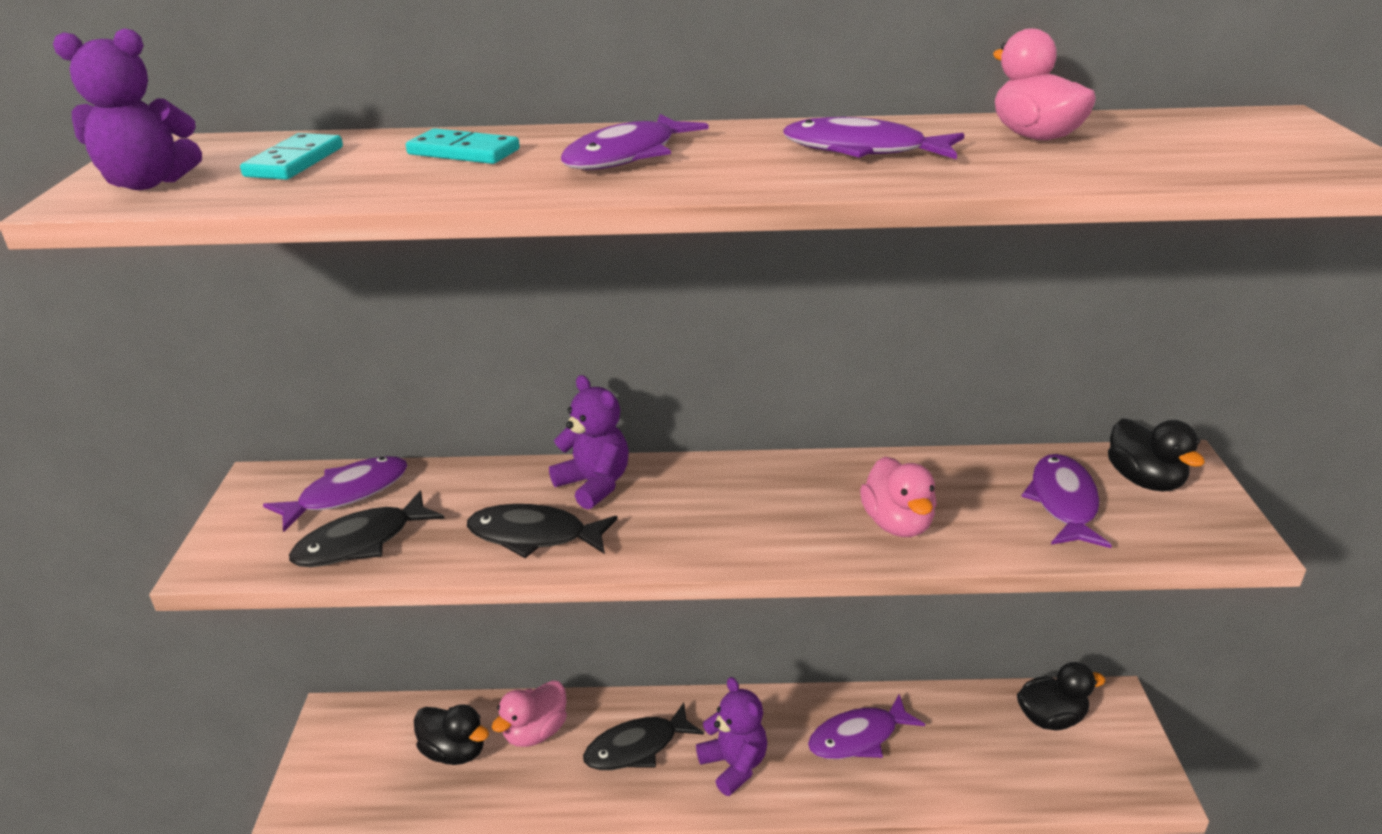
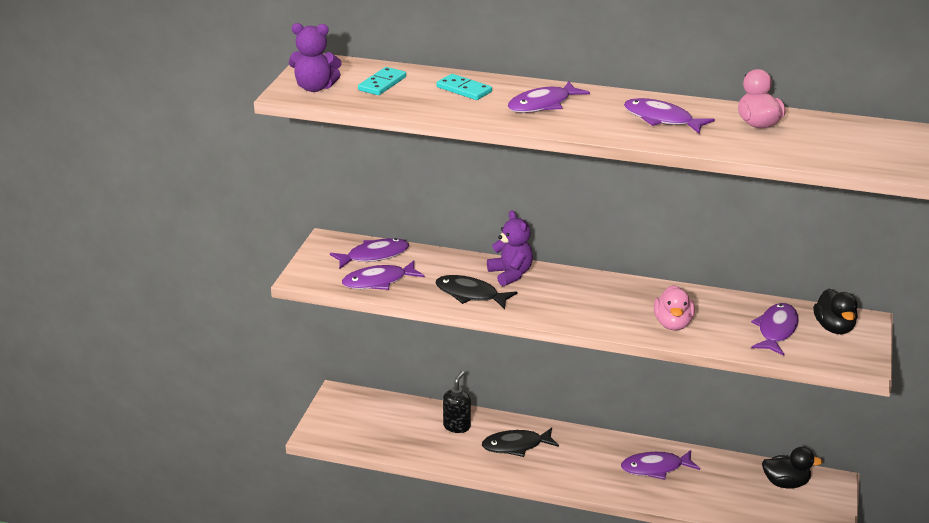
camera: 15 degrees right, 0 degrees up
black fish [289,490,445,567] -> purple fish [342,261,424,290]
black duck [414,704,489,765] -> none
pink duck [492,680,567,747] -> black soap dispenser [443,371,471,433]
purple teddy bear [696,677,767,796] -> none

